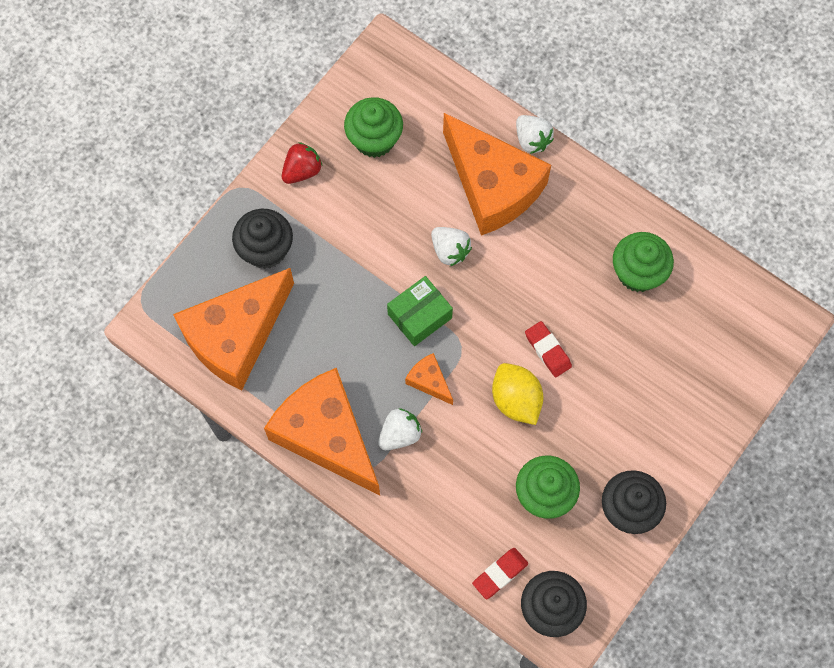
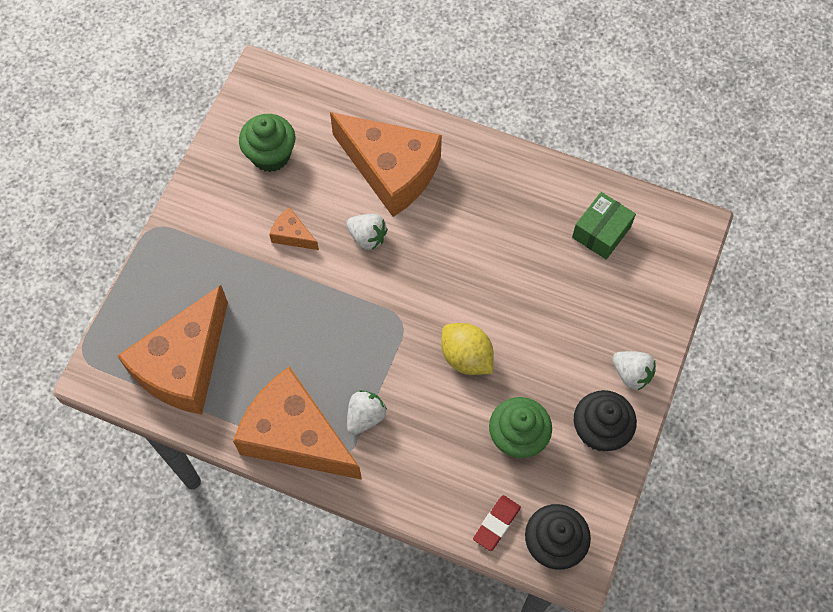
camera: 15 degrees left, 5 degrees down
black cupcake [232,209,293,269] -> none
red strawberry [282,142,322,184] -> none
green box [387,276,453,346] -> green box moved to [572,192,636,259]
orange cheese [405,353,453,405] -> orange cheese moved to [269,207,319,250]
white strawberry [516,115,554,154] -> white strawberry moved to [612,351,656,391]
red eraser [525,321,572,377] -> none
green cupcake [613,232,674,292] -> none

